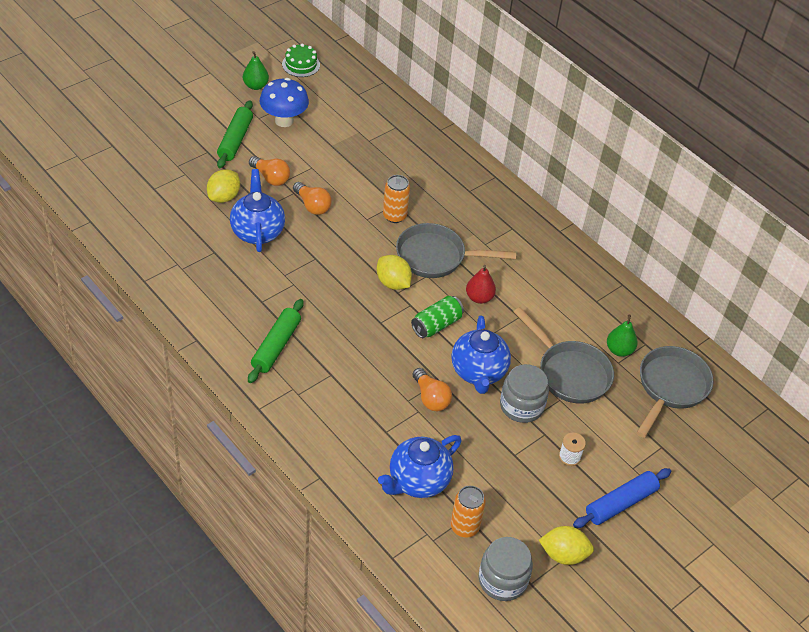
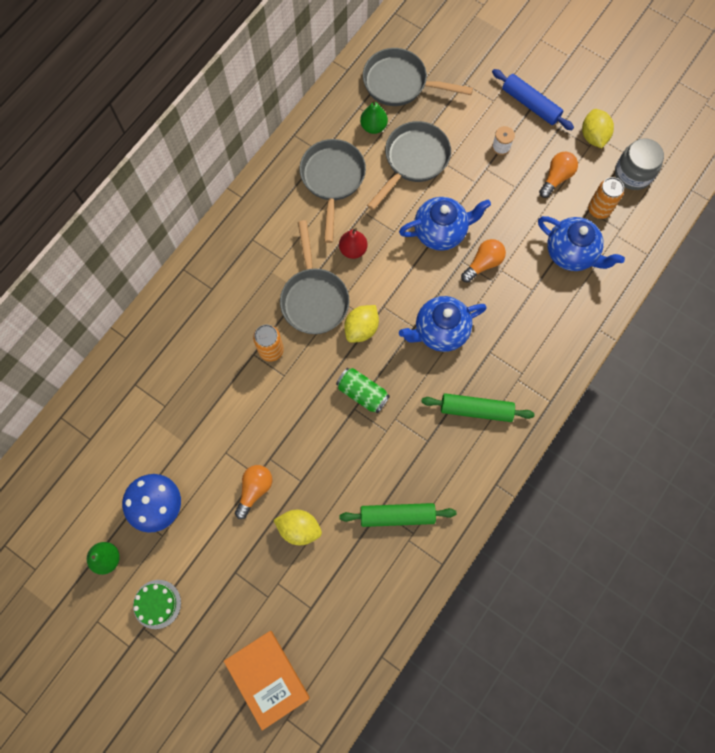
camera: 100 degrees left, 25 degrees up
green rolling pin [217,100,253,168] -> green rolling pin moved to [339,503,457,527]
blue teapot [230,169,285,252] -> blue teapot moved to [399,296,487,352]
green cake [282,44,320,77] -> green cake moved to [133,580,181,629]
orange light bulb [293,182,331,215] -> orange light bulb moved to [539,152,578,198]
green can [411,296,464,338] -> green can moved to [336,368,390,414]
grey jar [500,364,549,423] -> none
none -> orange book [224,631,310,731]
none -> grey pan [299,139,366,243]

